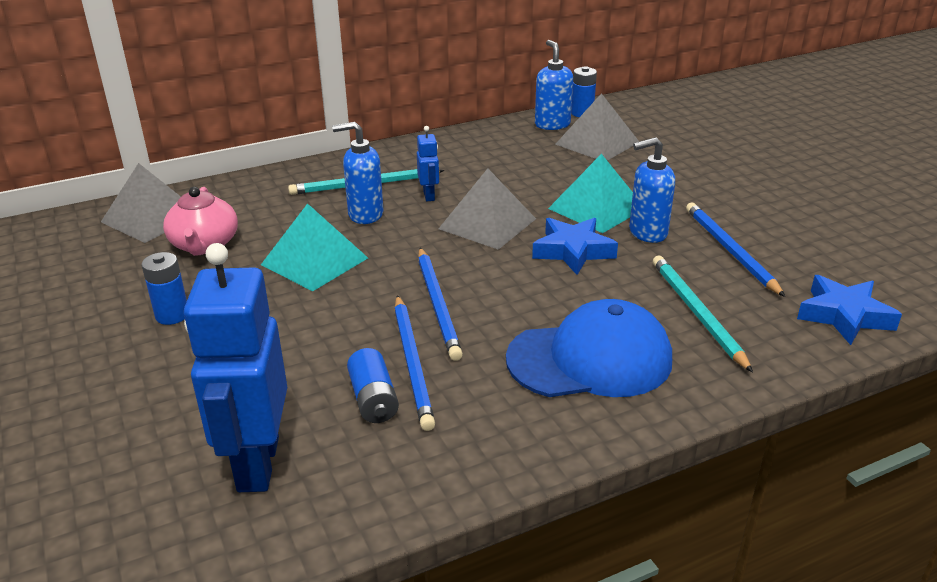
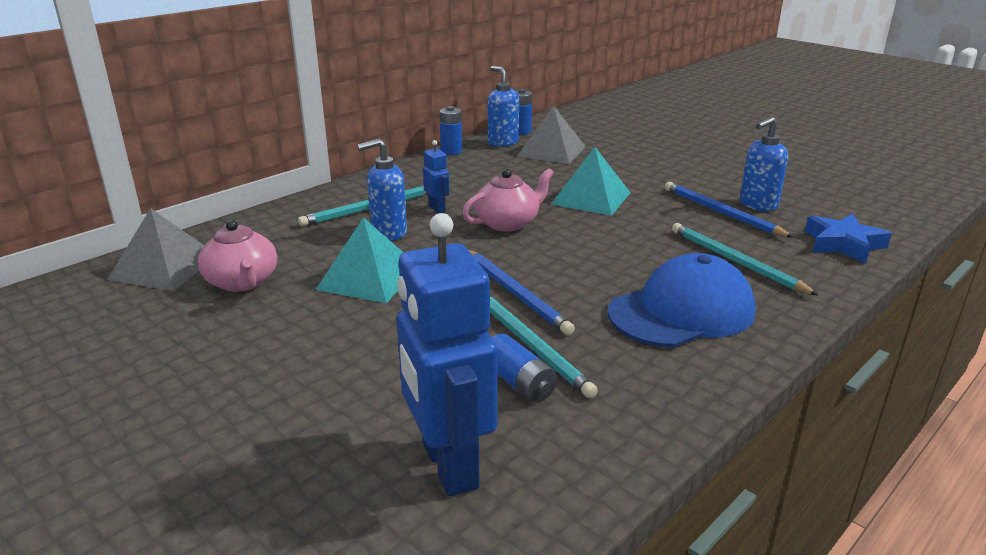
camera: 20 degrees left, 5 degrees down
blue battery [142,252,187,325] -> blue battery moved to [439,106,462,155]
blue pencil [394,295,435,431] -> turquoise pencil [490,296,598,398]
grey pyramid [438,168,536,250] -> pink teapot [462,168,554,232]
blue star [532,218,618,275] -> none
blue soap dispenser [629,137,675,243] -> blue soap dispenser moved to [740,117,788,211]

